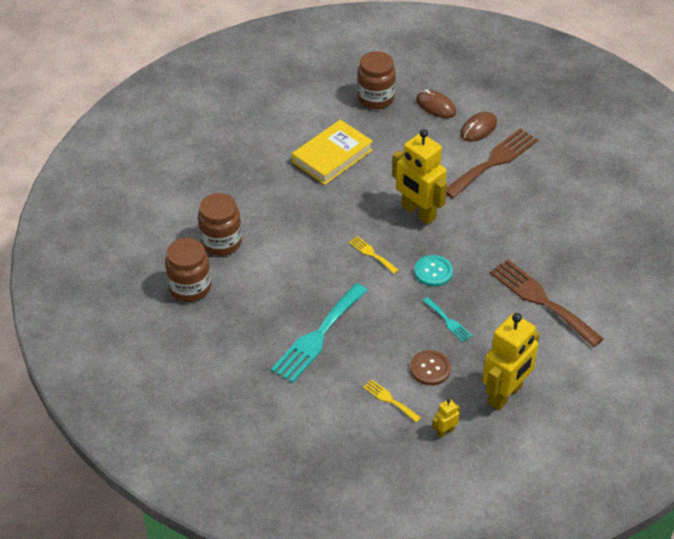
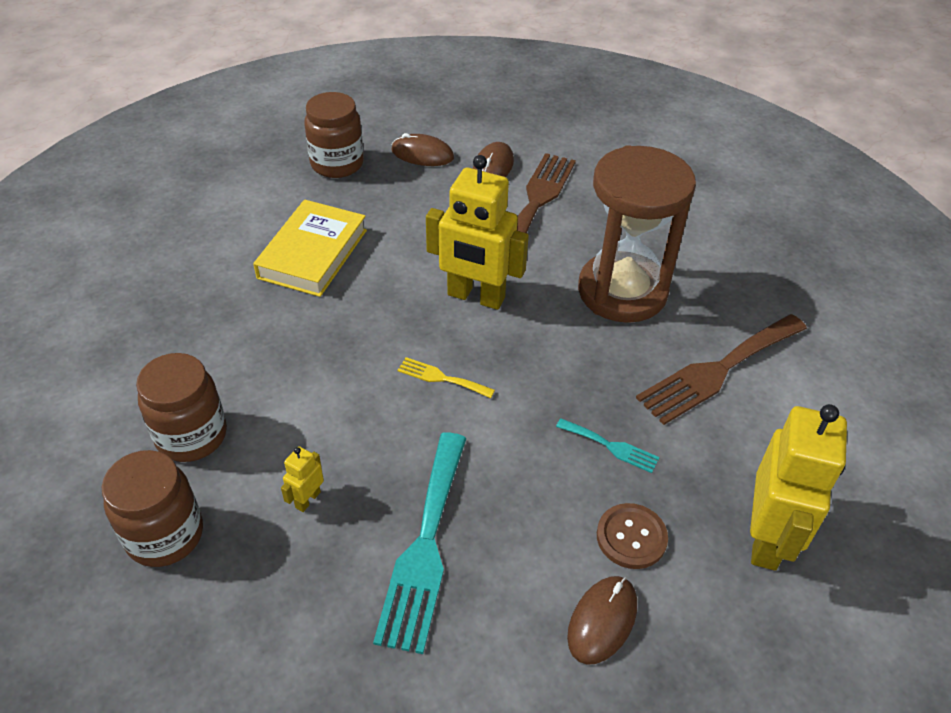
camera: 25 degrees left, 0 degrees up
yellow fork [363,379,421,423] -> brown mouse [567,576,637,665]
turquoise button [414,255,453,287] -> none
yellow robot [432,399,460,438] -> yellow robot moved to [281,446,324,512]
brown fork [490,259,604,347] -> brown fork turned 60 degrees counterclockwise [636,314,807,425]
none -> brown hourglass [578,145,696,323]

